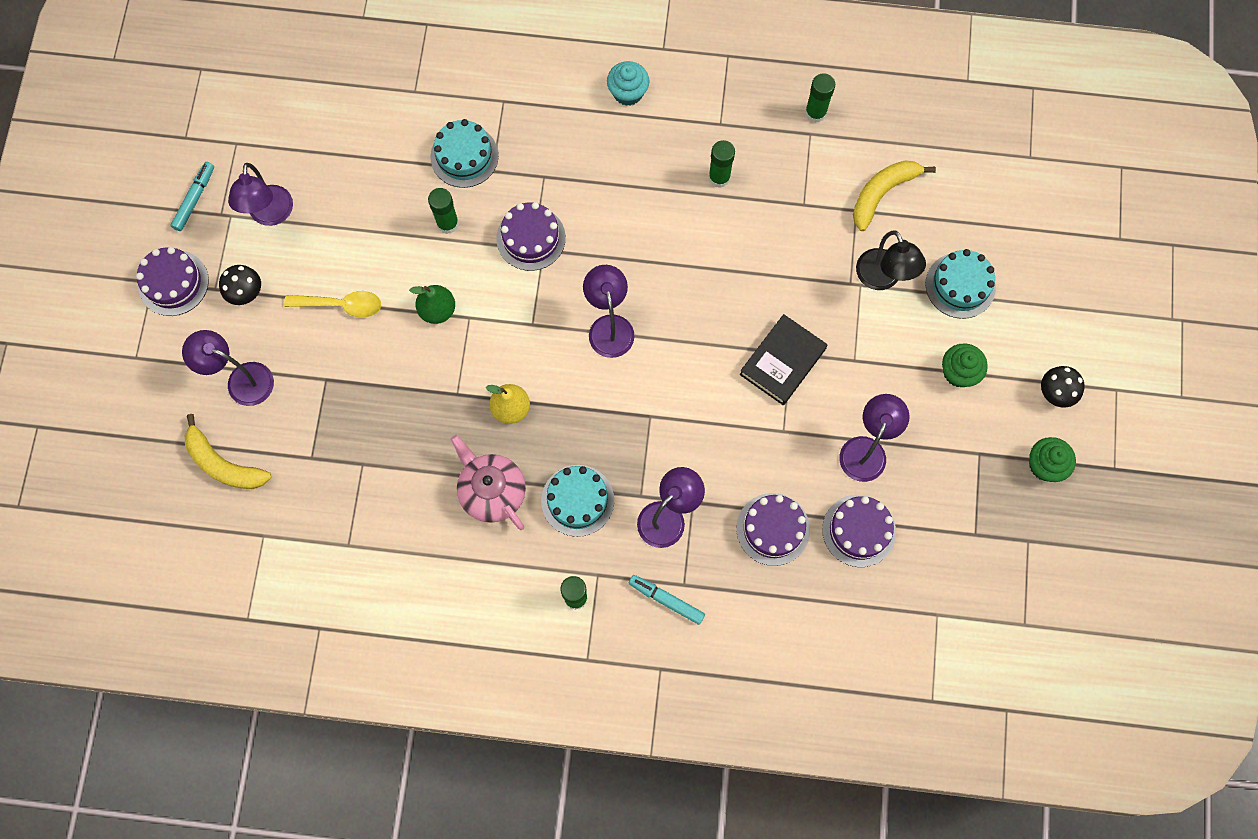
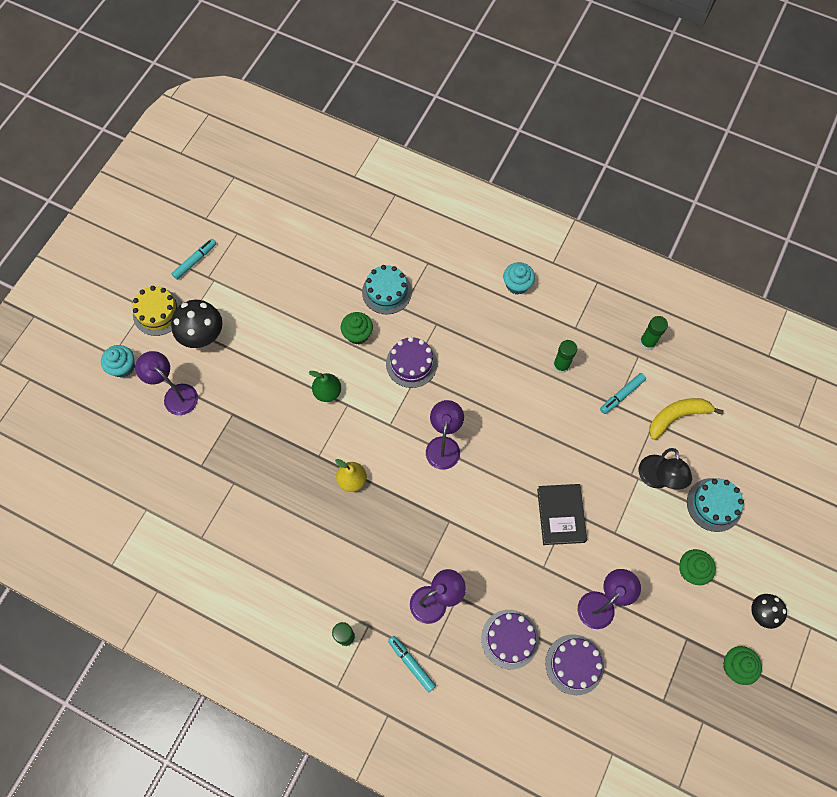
camera: 20 degrees right, 5 degrees down
purple cake [136,247,209,316] -> yellow cake [132,286,182,336]
yellow banana [185,414,272,489] -> none
black mushroom [219,265,261,305] -> black mushroom [171,300,222,348], size x1.65
purple lamp [228,163,293,226] -> none
yellow spoon [284,291,381,318] -> none
green glue stick [428,188,459,234] -> green cupcake [341,312,373,344]
pink teapot [451,435,526,530] -> none
turquoise cake [541,465,614,537] -> none
black book [740,314,828,405] -> black book turned 60 degrees counterclockwise [537,484,587,545]
none -> turquoise cupcake [101,345,135,378]
none -> turquoise marker [600,373,646,414]

